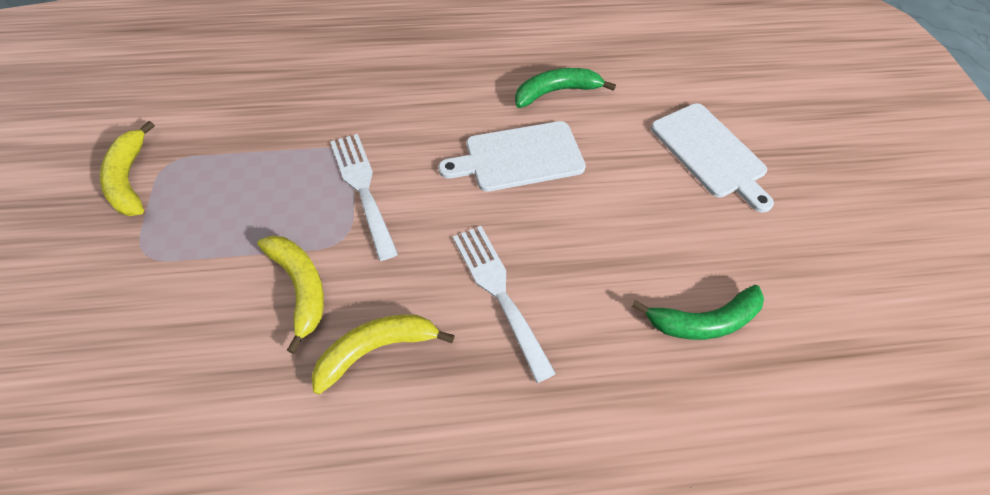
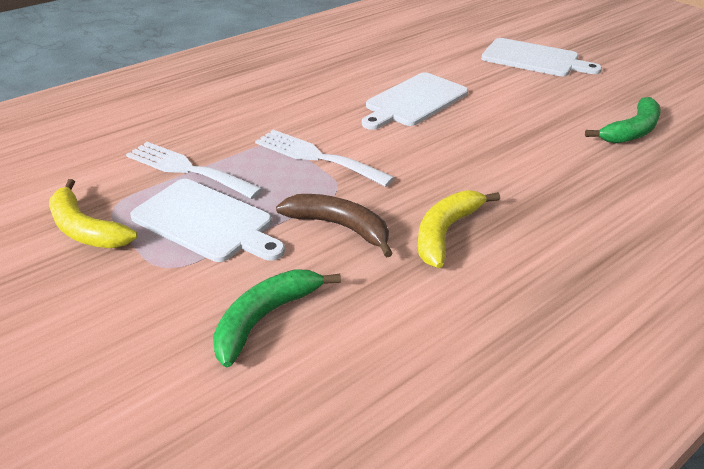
camera: 30 degrees left, 20 degrees down
yellow banana [257,236,324,354] -> brown banana [276,194,393,258]
white fork [453,226,556,383] -> white fork moved to [126,142,263,199]
green banana [515,68,616,108] -> green banana moved to [213,269,341,367]
none -> white cutting board [130,179,285,262]

